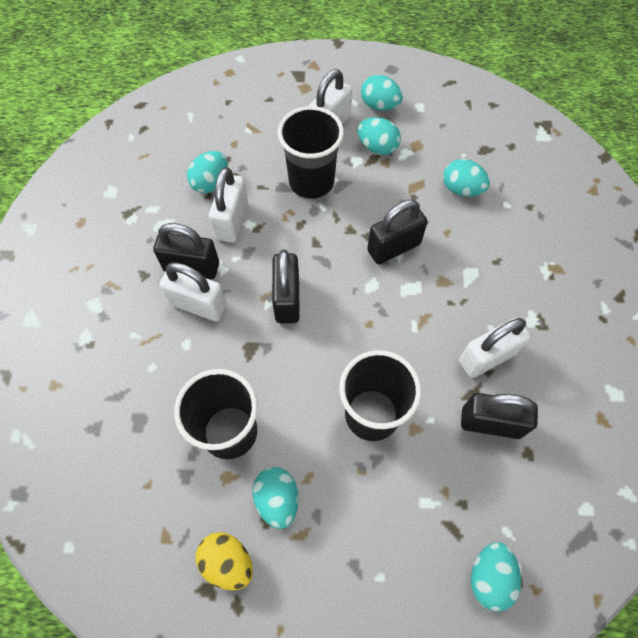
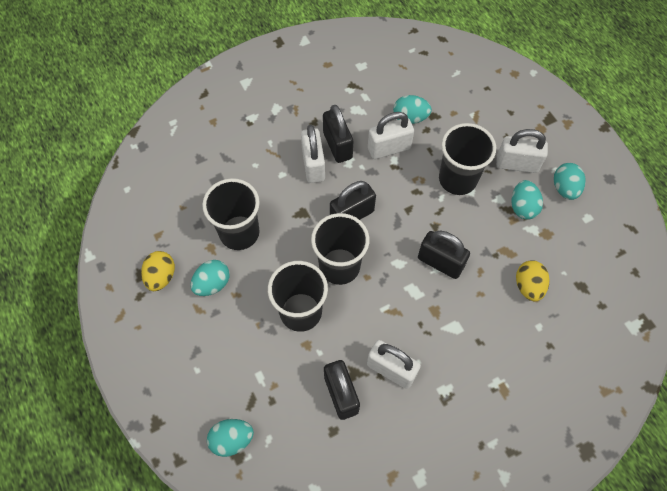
camera: 60 degrees right, 0 degrees up
turquoise egg [443,159,490,197] -> yellow egg [516,260,549,301]
none -> black cup [311,213,370,285]

